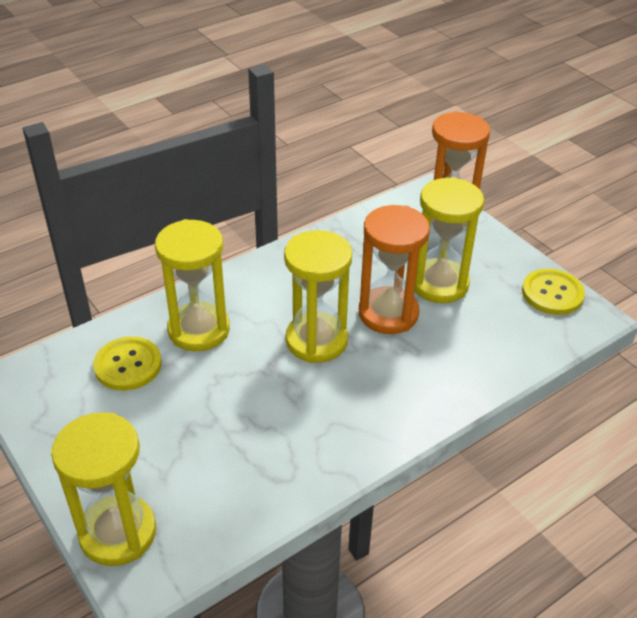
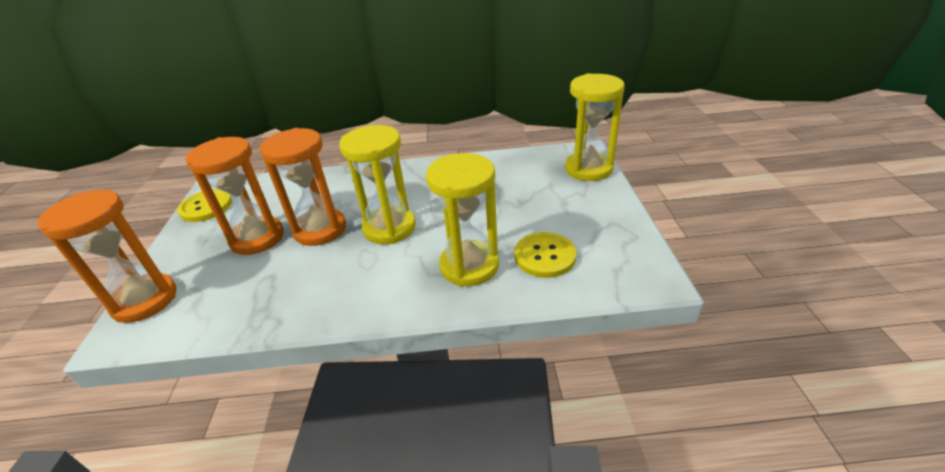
camera: 145 degrees left, 5 degrees down
yellow hourglass [414,177,484,303] -> orange hourglass [186,137,284,255]

